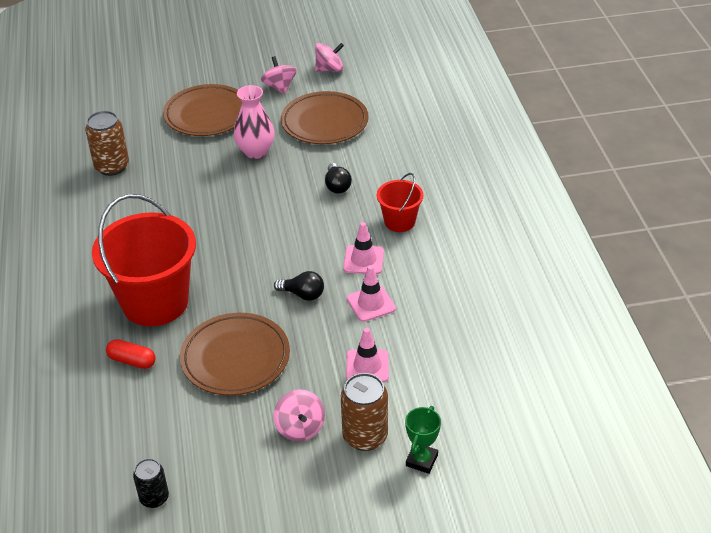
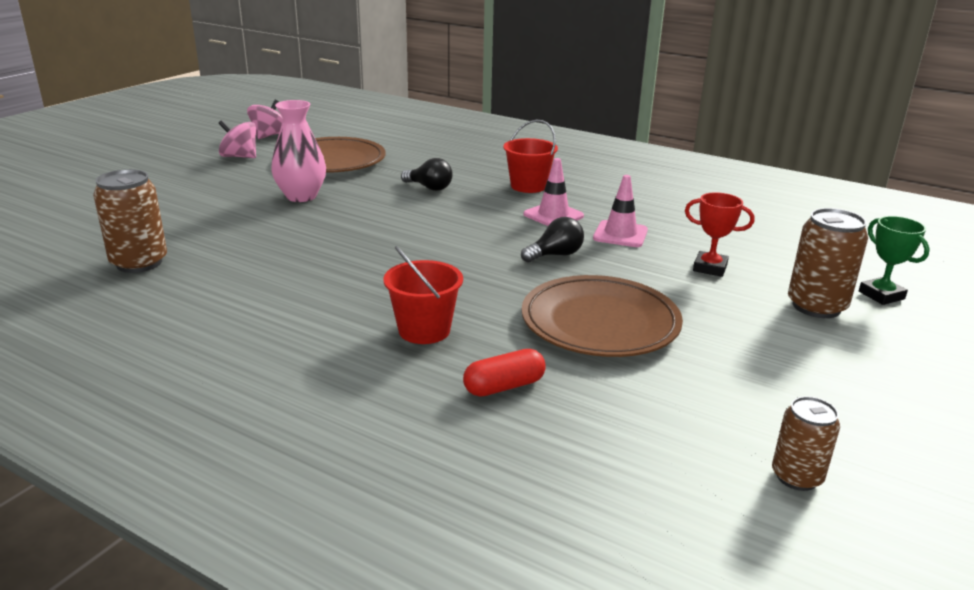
camera: 50 degrees left, 15 degrees down
red bucket [92,194,196,326] -> red bucket [383,246,463,344], size x0.50
black can [133,458,169,508] -> brown can [772,396,840,491]
brown plate [163,84,242,136] -> none
pink spinning top [274,389,325,442] -> none
pink traffic cone [346,328,389,382] -> red trophy [685,192,754,277]

